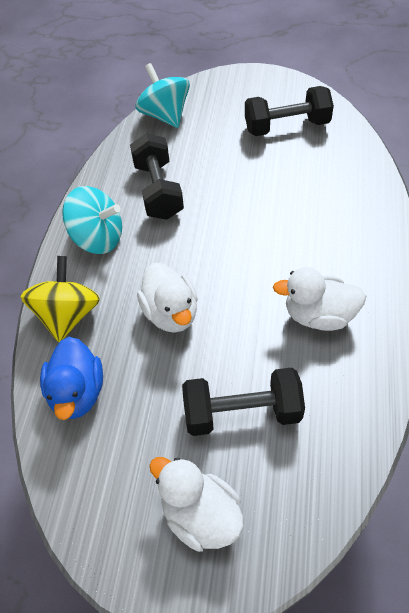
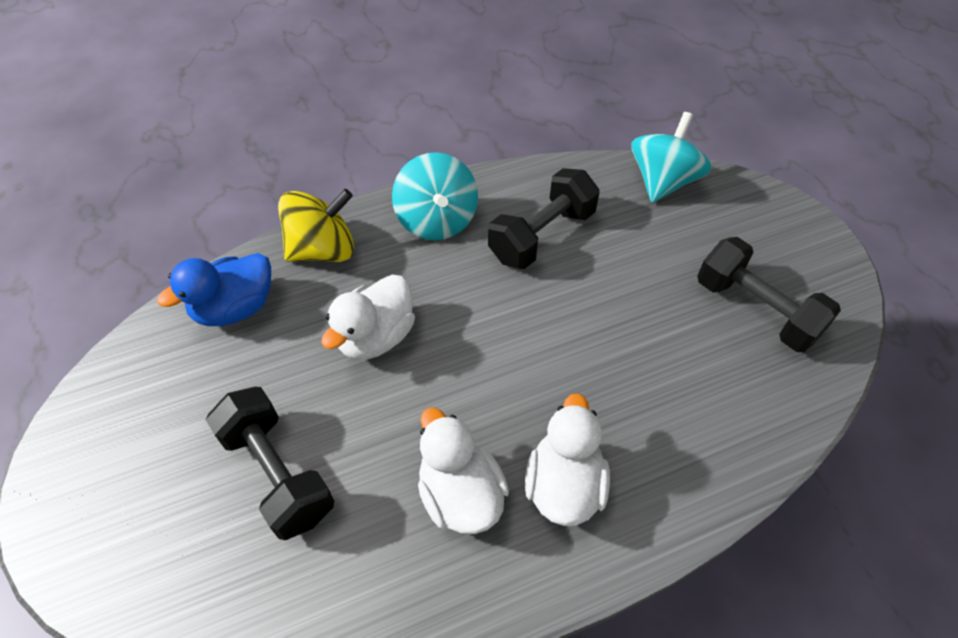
camera: 55 degrees right, 0 degrees up
white duck [149,457,244,552] -> white duck moved to [525,393,610,526]

